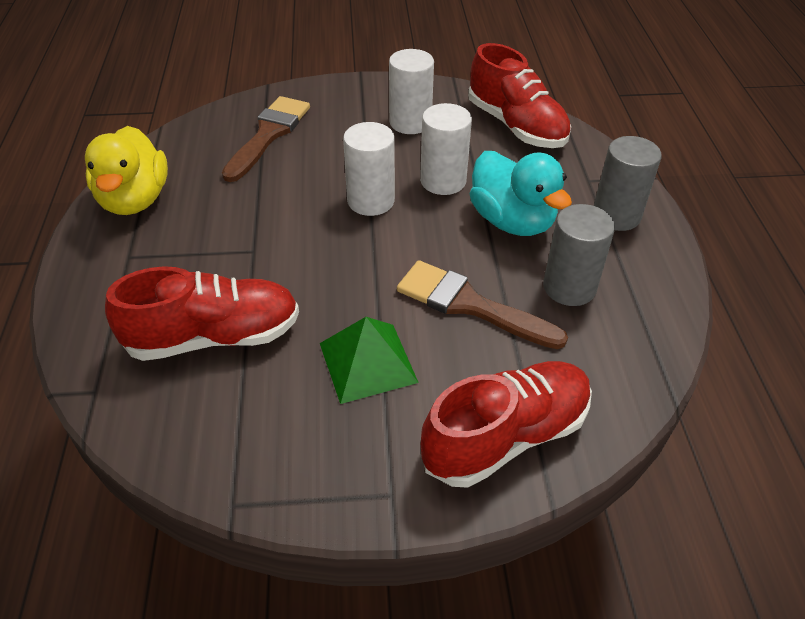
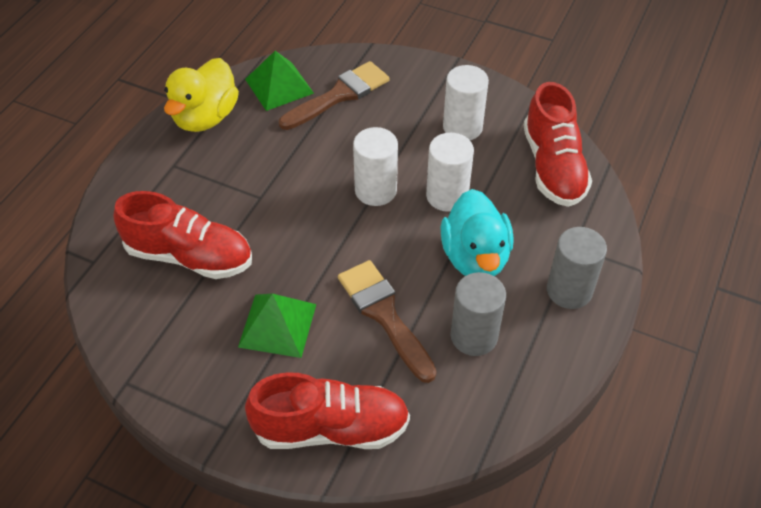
camera: 30 degrees right, 5 degrees up
none -> green pyramid [245,51,314,111]

